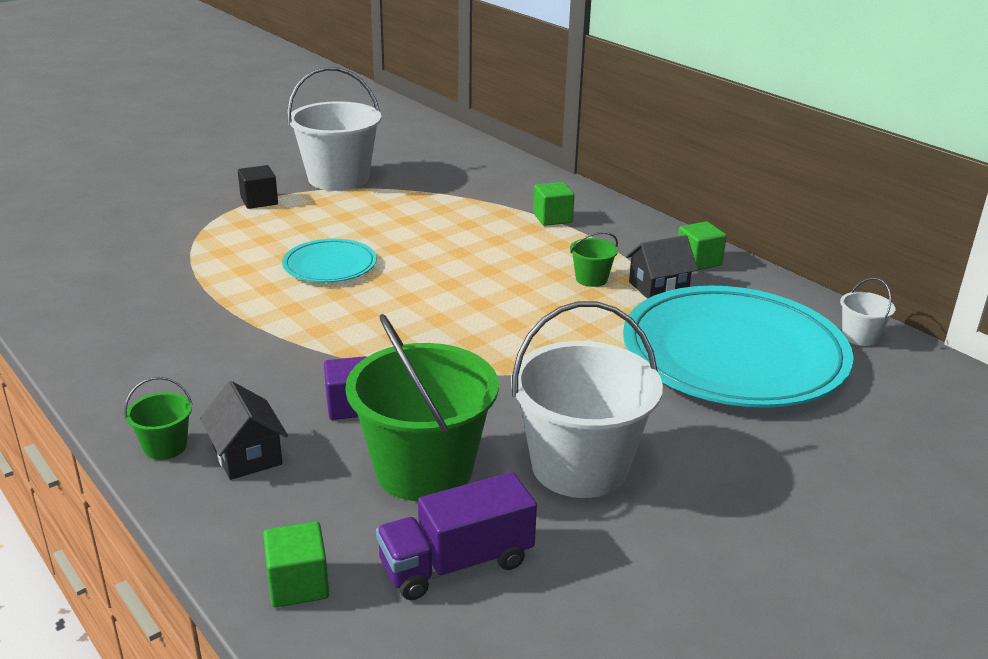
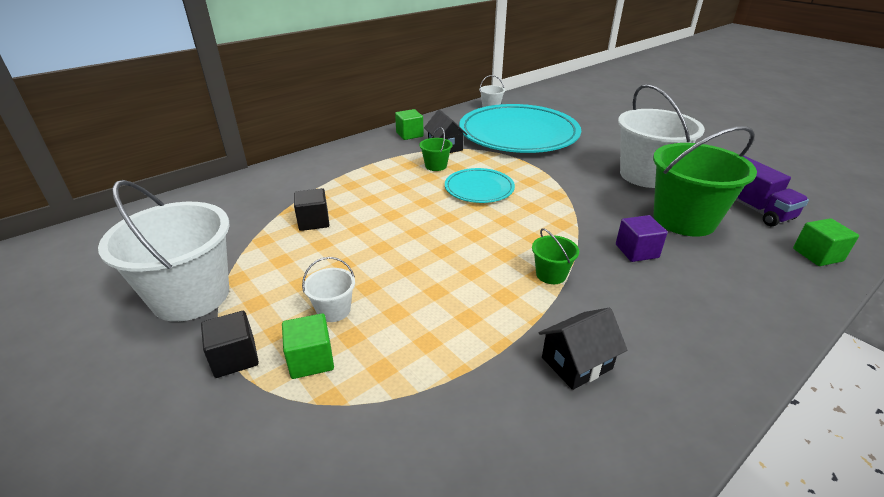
camera: 90 degrees left, 5 degrees up
green bucket [124,377,193,460] -> green bucket moved to [532,228,579,284]
black house [200,381,288,480] -> black house moved to [538,308,627,390]
turquoise plate [282,239,377,283] -> turquoise plate moved to [445,168,515,203]
green cube [533,182,574,226] -> green cube moved to [282,313,334,379]
none -> black cube [294,188,329,231]
none -> white bucket [302,257,355,322]

